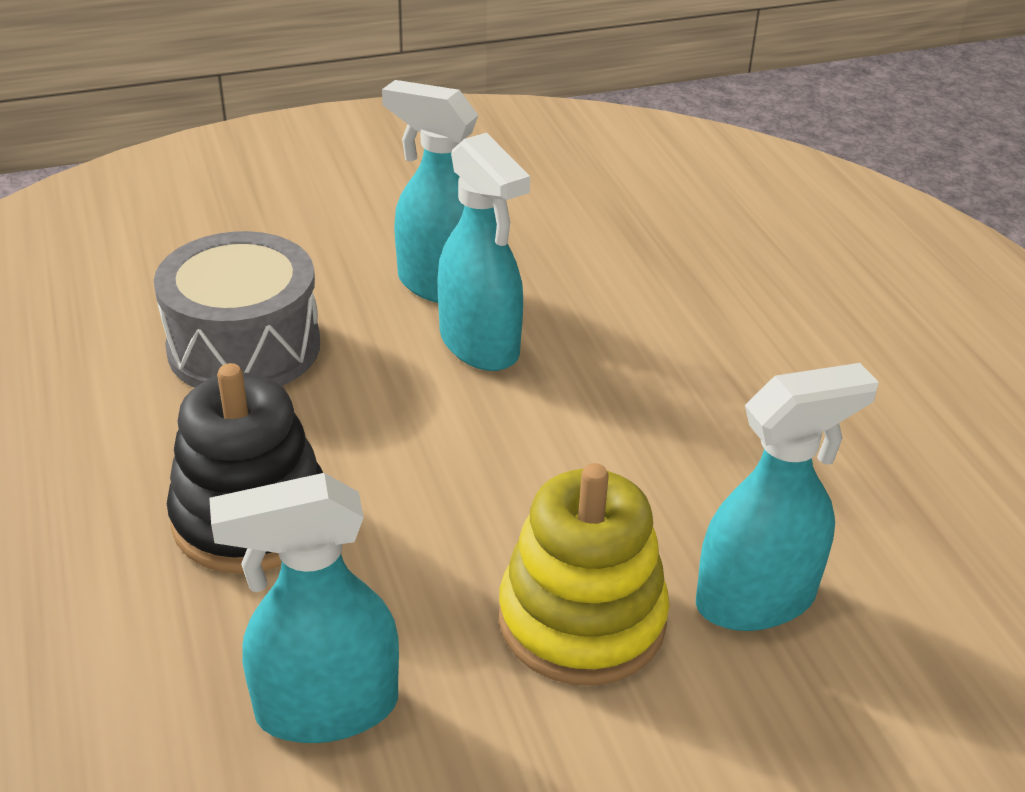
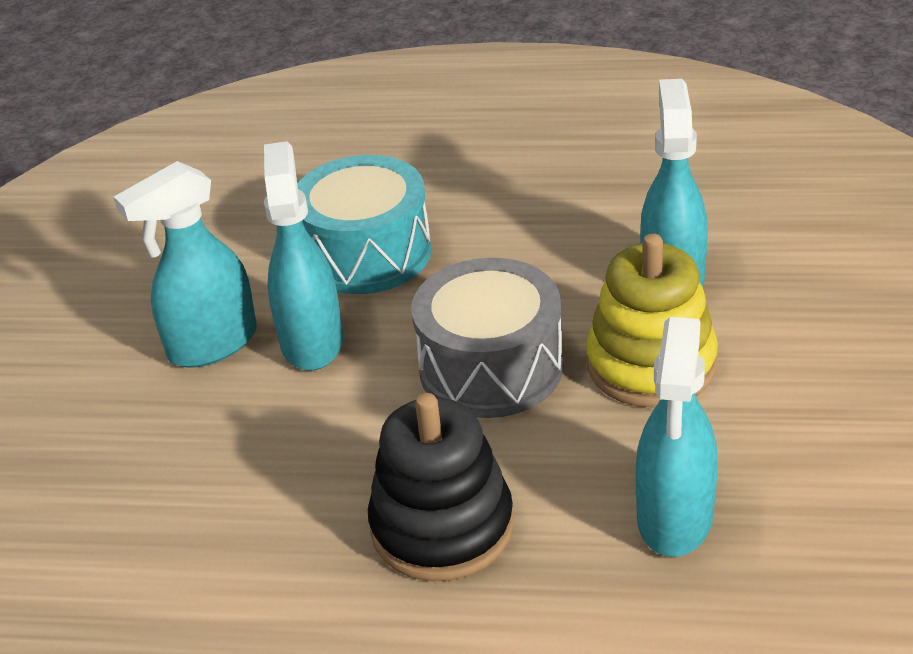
camera: 60 degrees left, 0 degrees up
grey drum [154,231,320,388] -> grey drum moved to [411,258,563,418]
turquoise spray bottle [437,133,530,371] -> turquoise spray bottle turned 90 degrees counterclockwise [264,141,343,371]
none -> turquoise drum [297,155,432,294]

